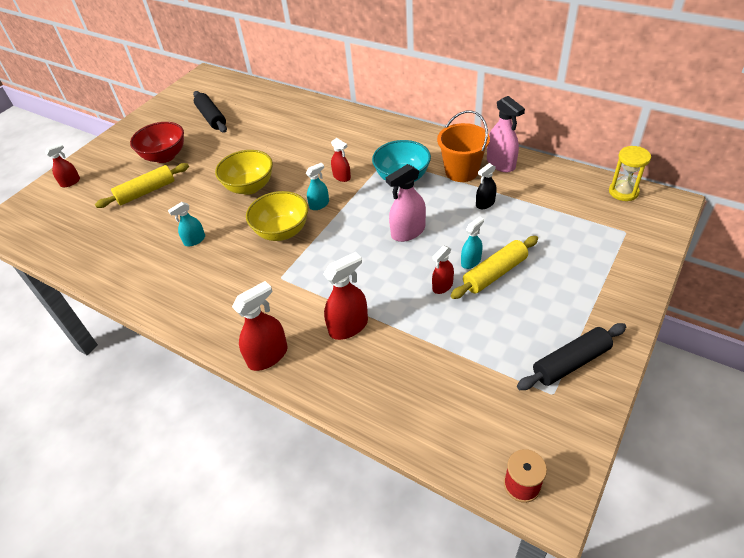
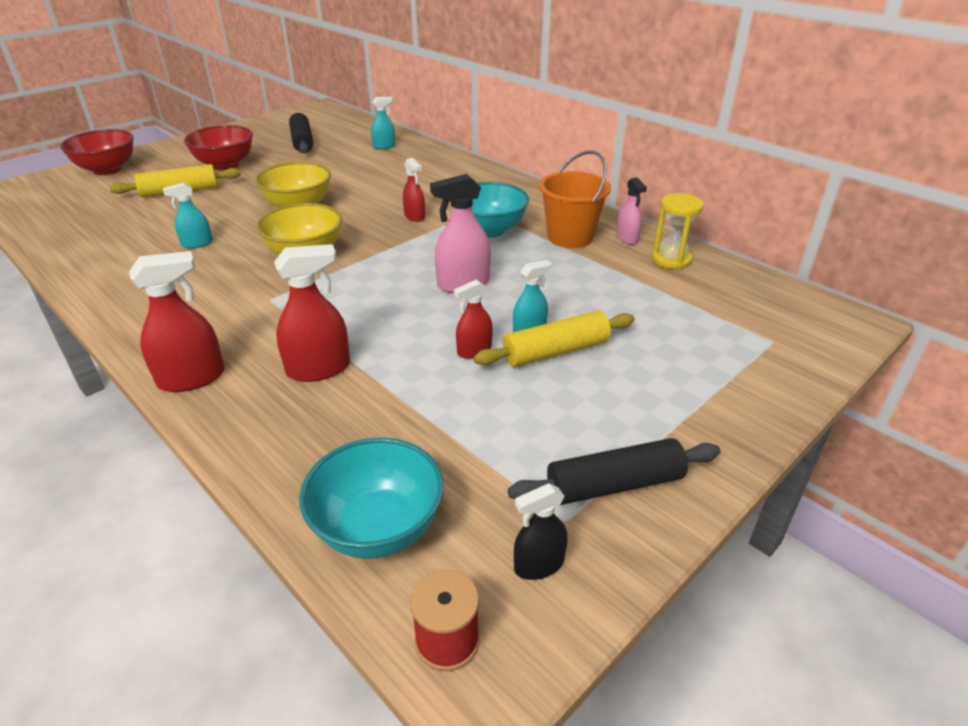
camera: 10 degrees right, 10 degrees down
red spray bottle [45,143,80,187] -> red bowl [60,129,134,175]
turquoise spray bottle [306,163,329,210] -> turquoise spray bottle moved to [371,97,395,149]
black spray bottle [476,163,497,209] -> black spray bottle moved to [514,483,568,580]
pink spray bottle [487,96,525,172] -> pink spray bottle [616,177,647,245], size x0.62
yellow hourglass [609,146,651,201] -> yellow hourglass moved to [652,193,704,269]
none -> turquoise bowl [299,438,444,559]

